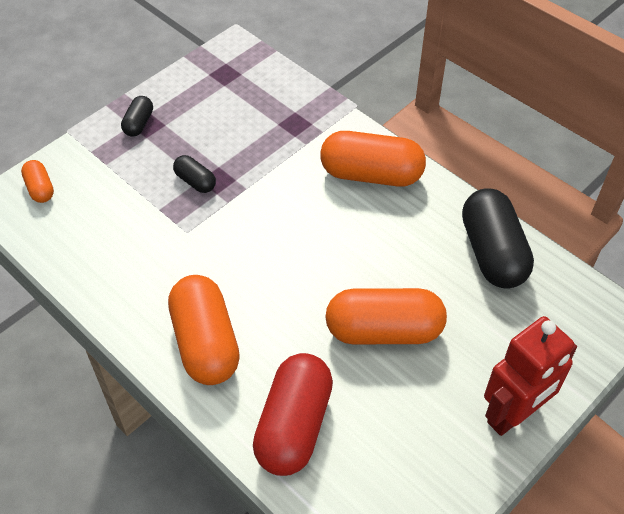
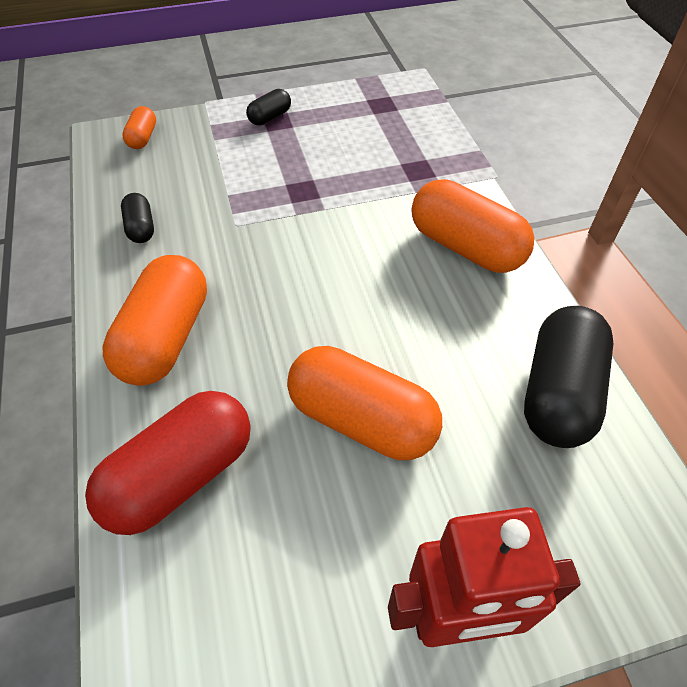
camera: 30 degrees right, 0 degrees up
black capsule [173,155,216,193] -> black capsule moved to [121,193,154,243]

